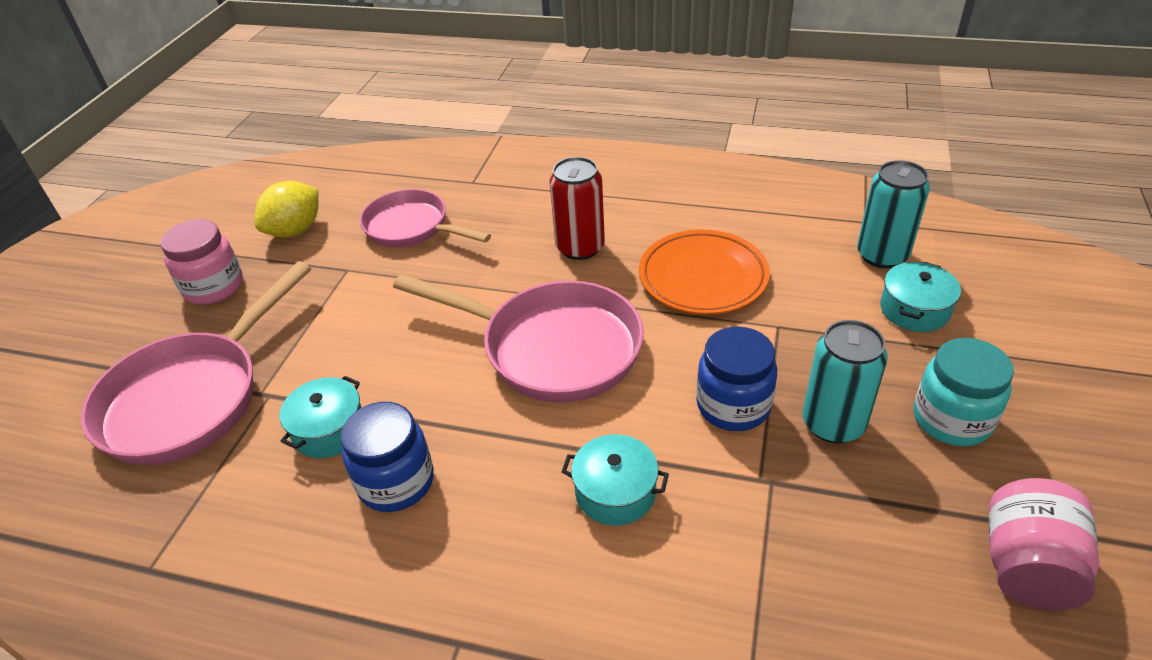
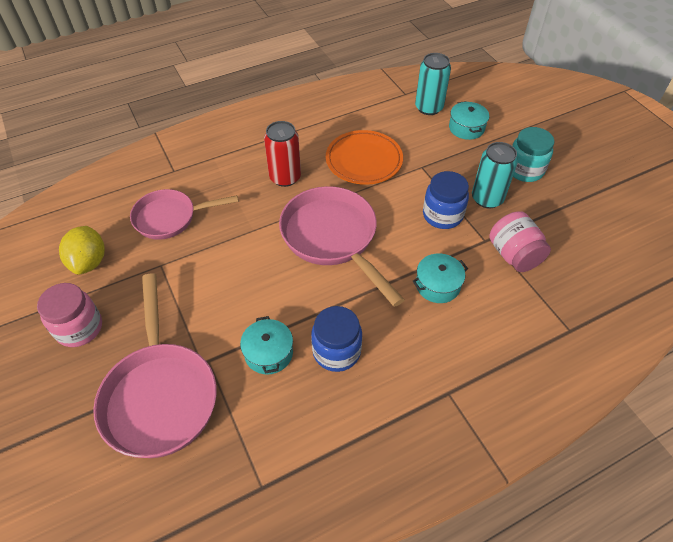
camera: 45 degrees left, 10 degrees up
pink pan [393,274,644,403] -> pink pan turned 105 degrees counterclockwise [279,186,405,307]
pink jar [989,478,1099,610] -> pink jar moved to [489,211,551,272]

